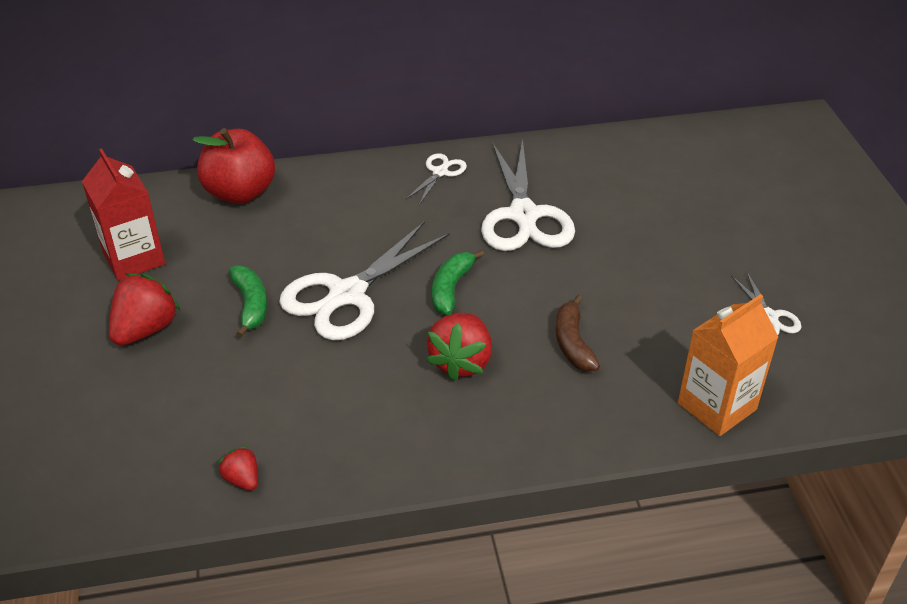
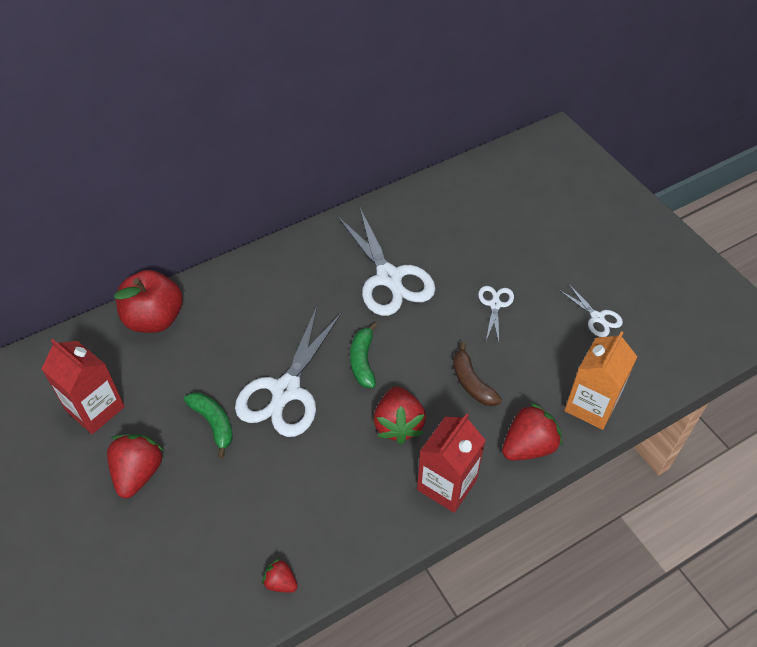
camera: 20 degrees left, 10 degrees up
white scissors [406,153,467,205] -> white scissors moved to [478,286,514,342]
none -> red carton [417,414,486,513]
none -> red strawberry [502,402,562,461]

